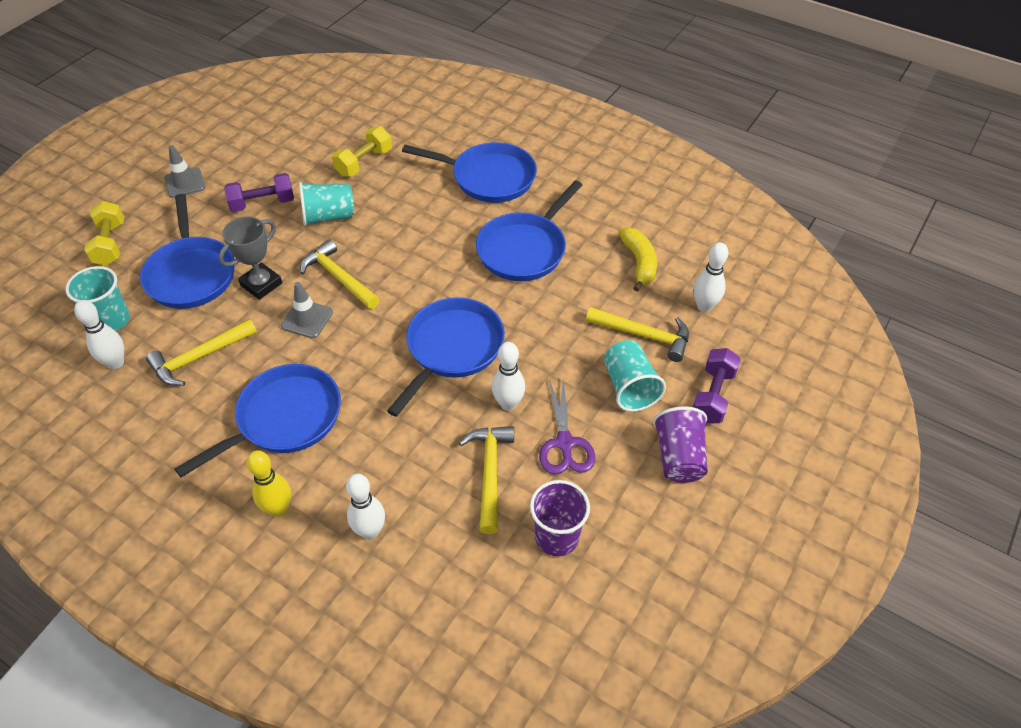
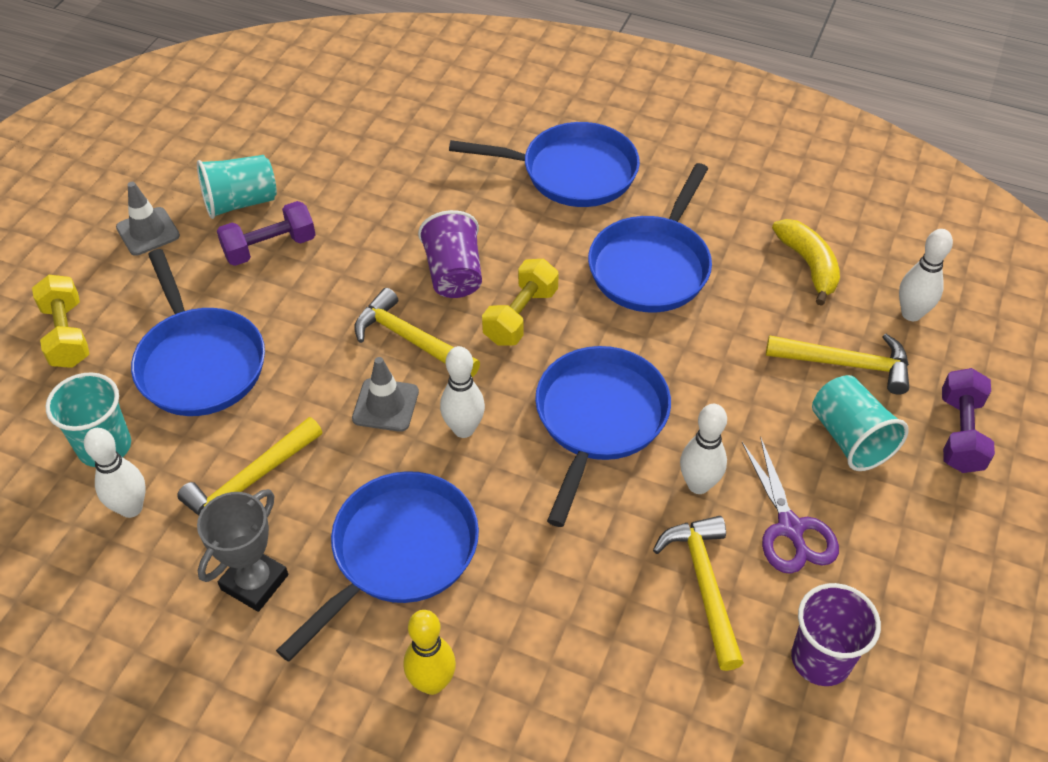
camera: 10 degrees left, 0 degrees up
grey trophy [219,216,282,300] -> grey trophy moved to [197,489,288,612]
turquoise cup [299,182,354,226] -> turquoise cup moved to [197,155,277,219]
yellow dumbbell [332,126,392,177] -> yellow dumbbell moved to [482,259,559,346]
white bowling pin [346,474,385,539] -> white bowling pin moved to [440,346,485,438]
purple cup [653,407,708,483] -> purple cup moved to [418,210,482,298]

